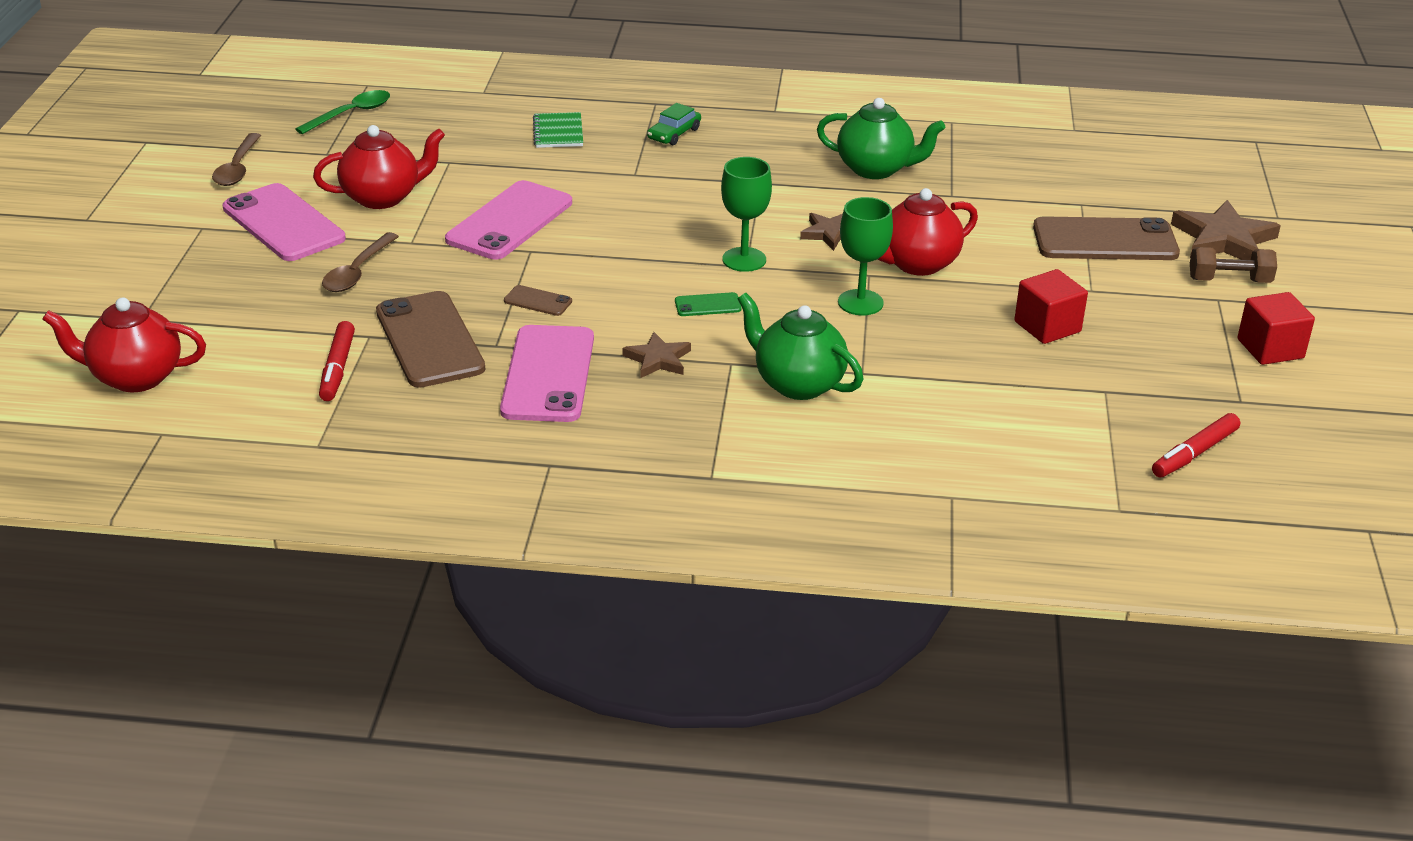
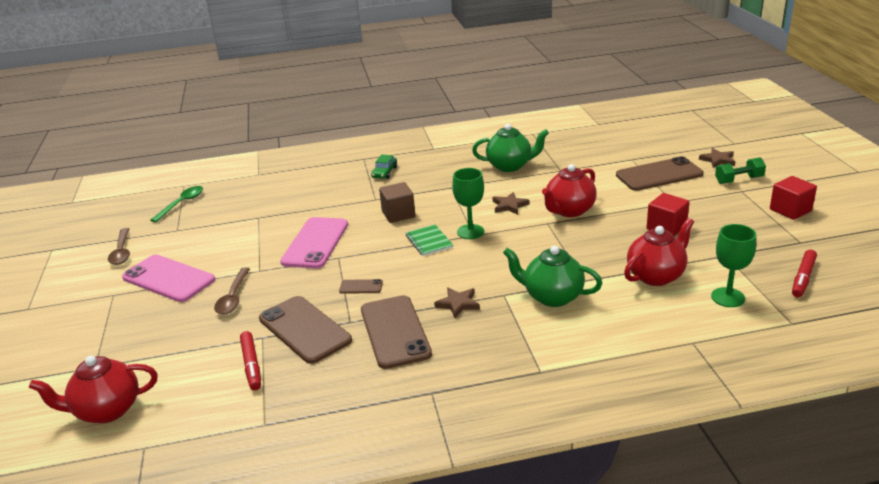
camera: 15 degrees left, 5 degrees down
red teapot [313,125,445,209] -> red teapot moved to [624,218,694,286]
pink phone [500,325,594,422] -> brown phone [361,295,432,369]
green notebook [533,112,583,148] -> green notebook moved to [406,224,453,256]
green phone [675,292,741,316] -> none
green goblet [838,197,893,315] -> green goblet moved to [711,224,756,307]
brown star [1171,200,1281,260] -> brown star [699,148,735,168], size x0.59
brown dumbbell [1190,247,1277,283] -> green dumbbell [715,157,766,184]
none -> brown cube [379,182,415,223]

